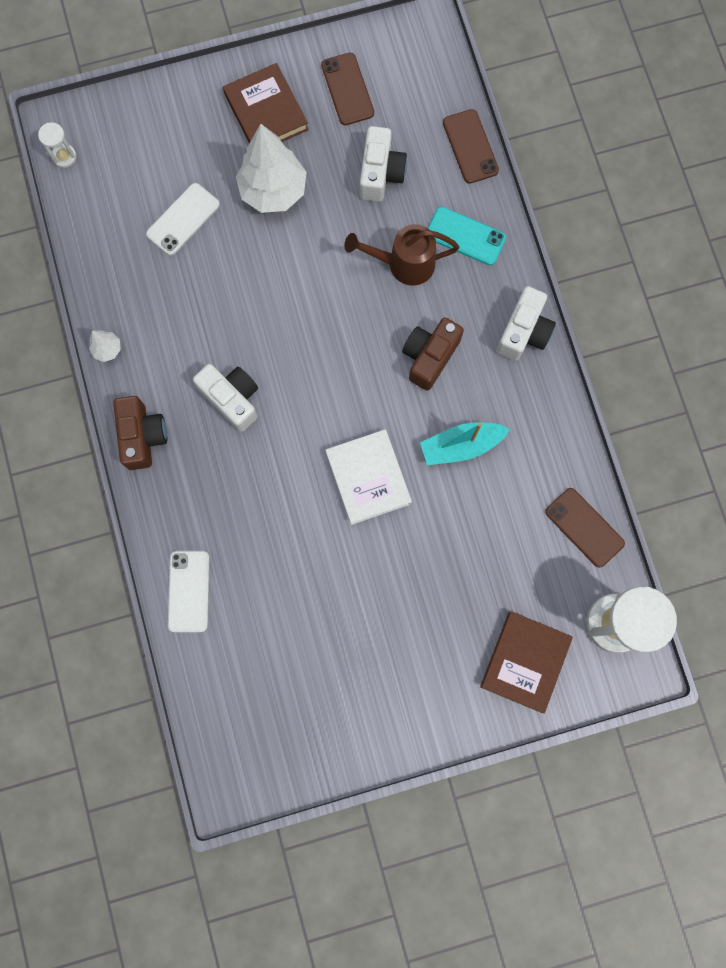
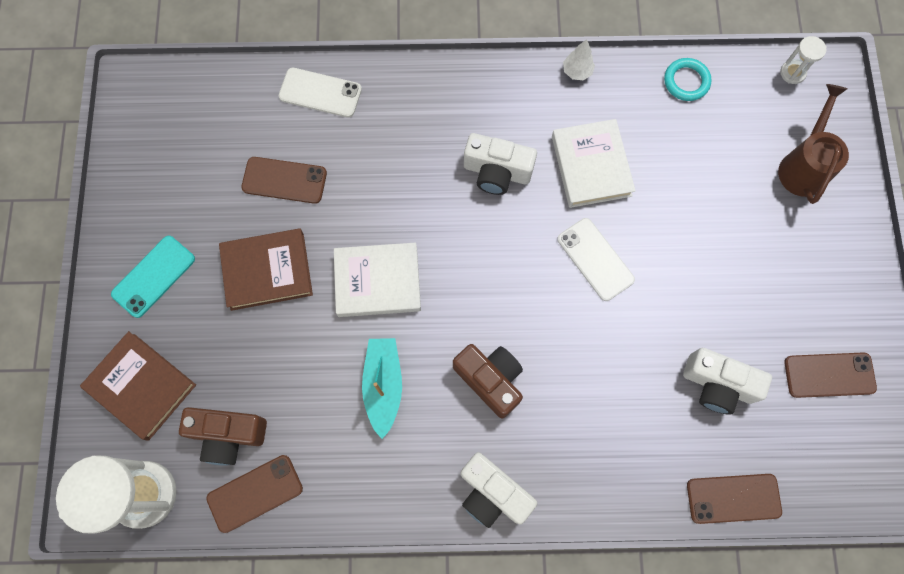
camera: 105 degrees right, 5 degrees down
brown camera [113,396,167,470] -> brown camera moved to [179,407,267,466]
white phone [146,183,220,256] -> white phone moved to [557,218,635,301]
white camera [193,364,258,432] -> white camera turned 45 degrees clockwise [464,133,537,195]
brown book [223,63,309,144] -> brown book moved to [219,228,313,311]
white tree [236,124,306,213] -> none
brown watering can [345,224,459,286] -> brown watering can moved to [778,84,849,204]
turquoise phone [428,207,506,265] -> turquoise phone moved to [111,236,195,318]
none -> brown phone [241,157,327,204]
none -> white book [552,119,636,208]
none -> turquoise ring [664,58,712,101]

